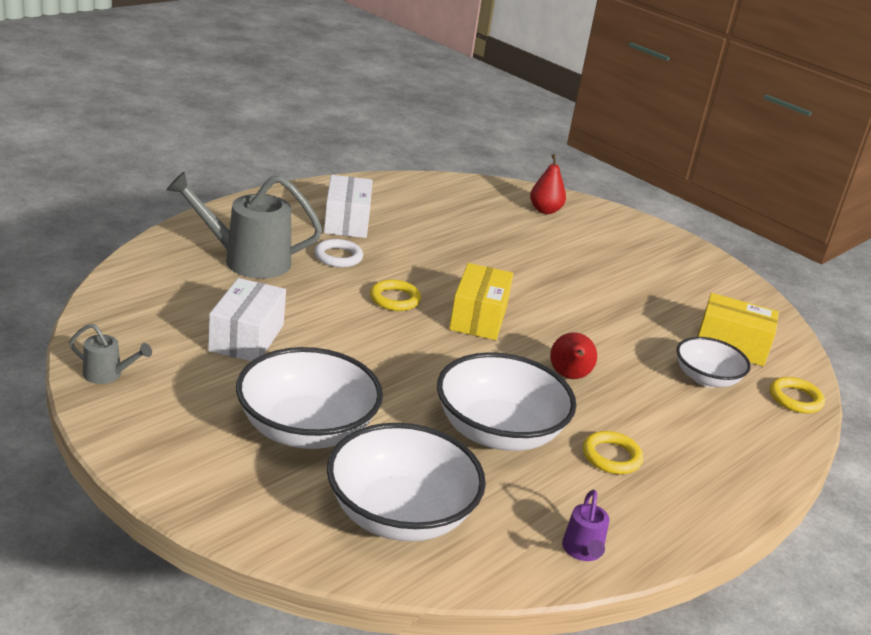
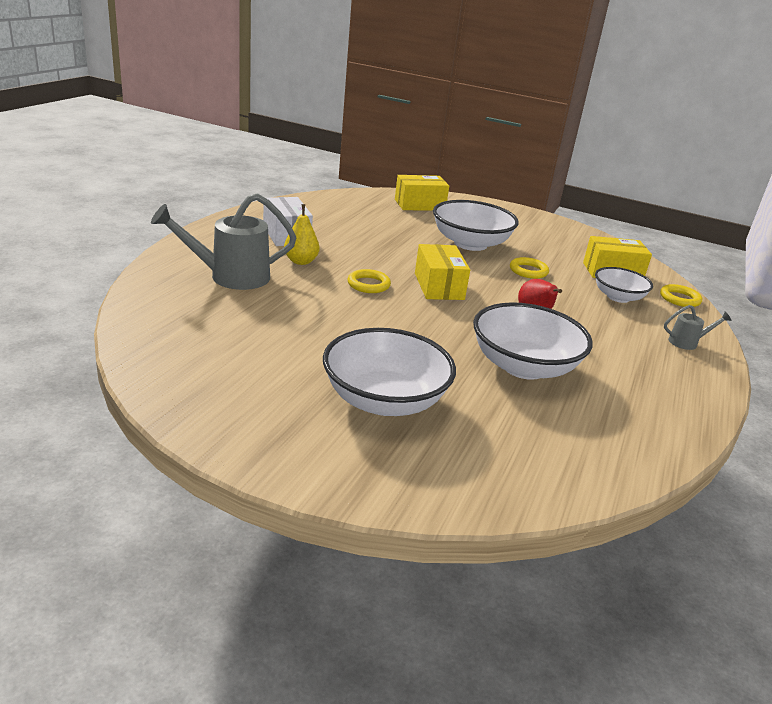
camera: 20 degrees left, 0 degrees up
grey watering can [69,324,152,384] -> grey watering can moved to [664,305,731,350]
white box [208,278,286,361] -> none
white ring [314,239,363,268] -> yellow pear [284,204,320,265]
white bowl [327,423,486,541] -> white bowl moved to [433,200,519,251]
red pear [530,154,566,214] -> yellow box [395,175,449,211]
purple watering can [562,490,609,561] -> none
yellow ring [583,431,643,474] -> yellow ring moved to [510,257,549,279]

